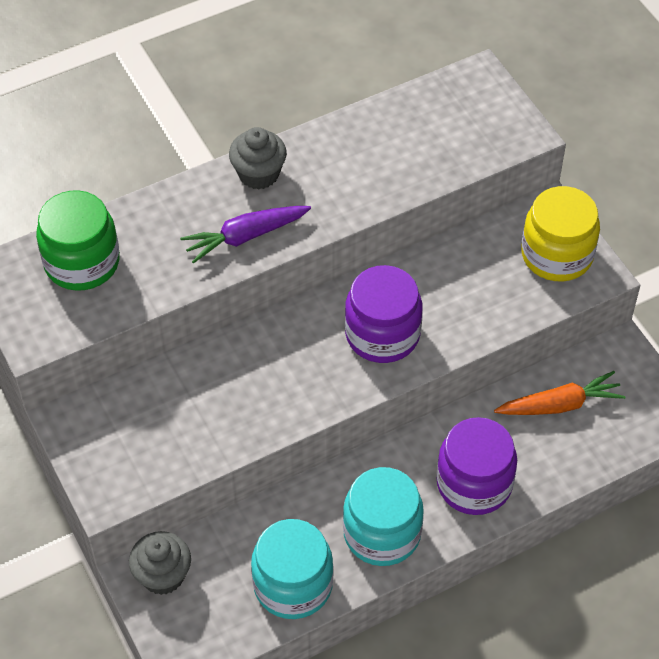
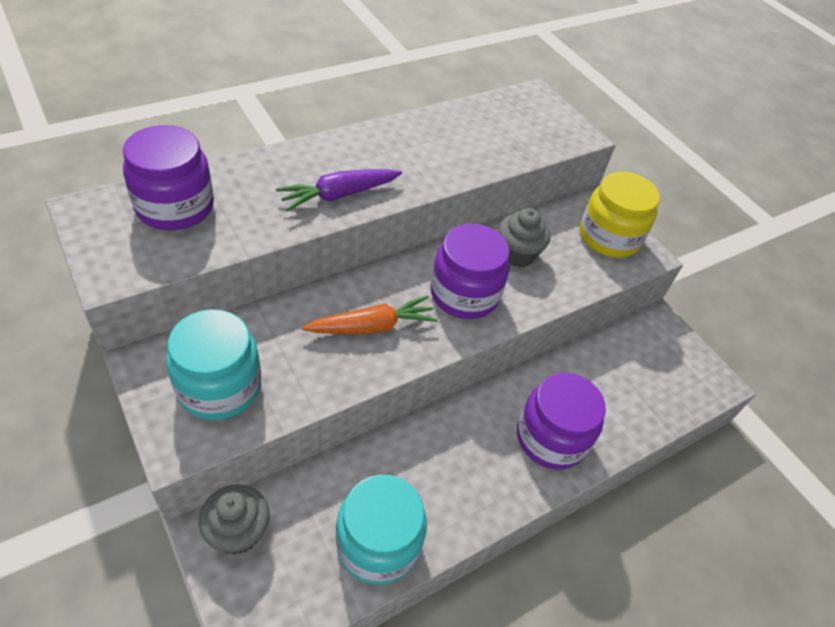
camera: 10 degrees left, 5 degrees down
green jar [36,190,120,291] -> purple jar [123,125,214,230]
grey cupcake [229,127,287,190] -> grey cupcake moved to [498,208,550,267]
turquoise jar [343,467,424,566] -> turquoise jar moved to [166,309,261,420]
orange carrot [494,371,625,415] -> orange carrot moved to [302,296,438,334]

